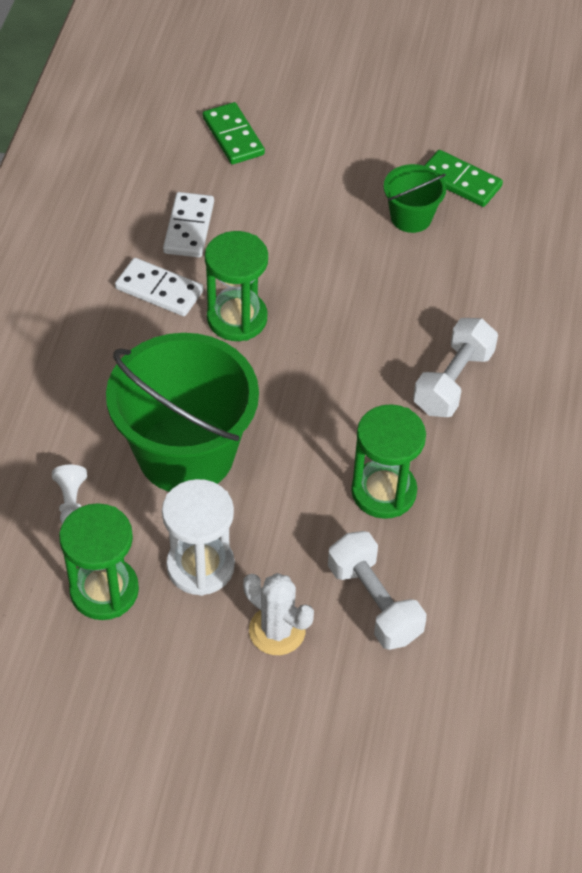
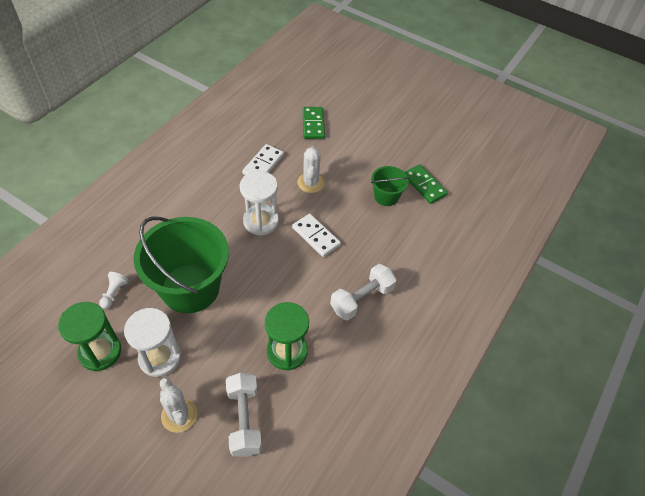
camera: 20 degrees right, 0 degrees up
white domino [115,258,204,316] -> white domino moved to [292,213,341,257]
green hourglass [205,231,268,341] -> white hourglass [240,171,279,236]
none -> white cactus [297,146,325,193]

